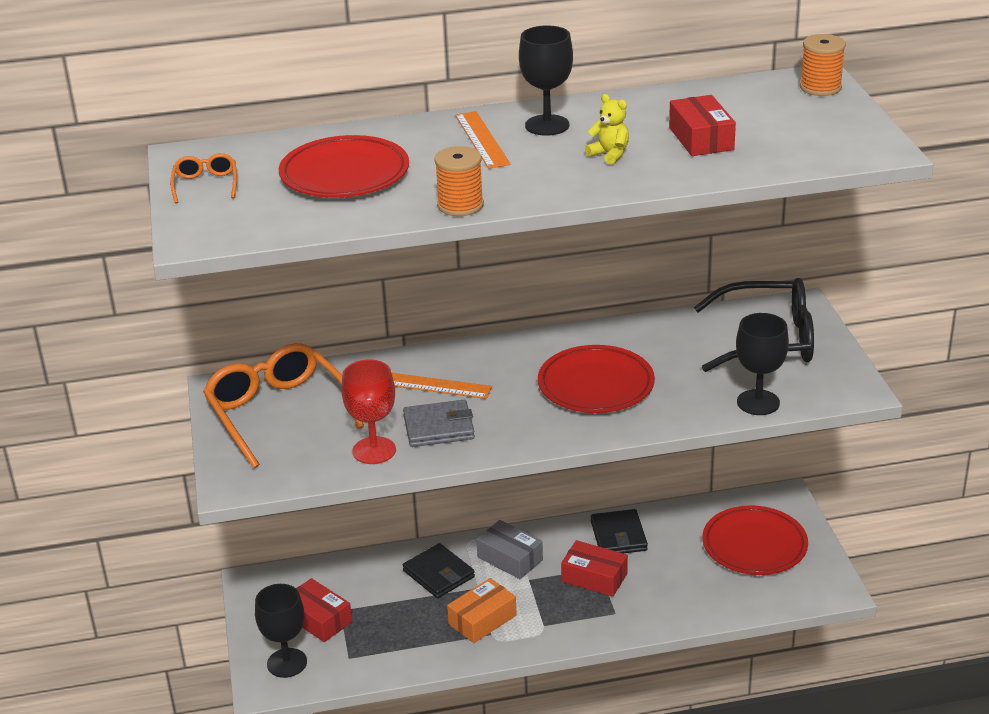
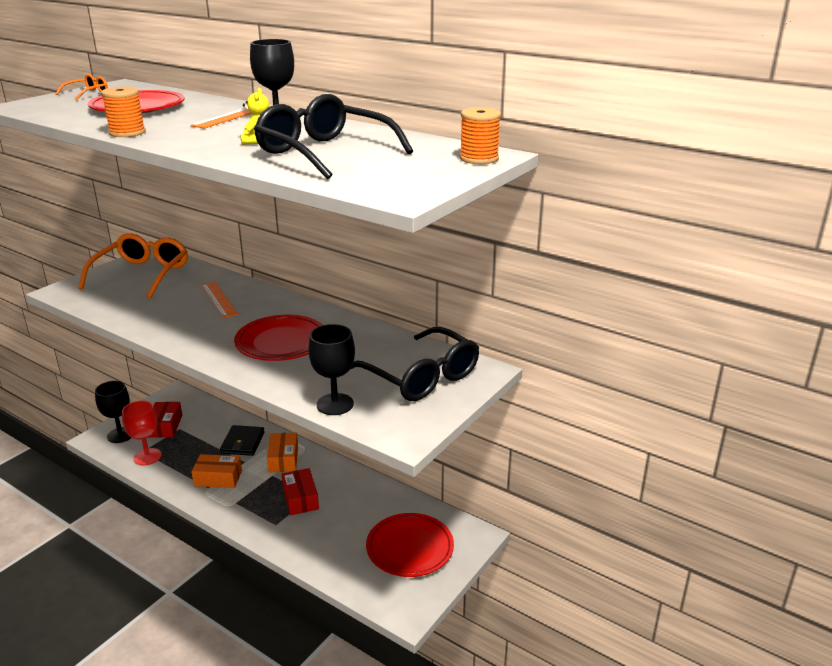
camera: 45 degrees right, 5 degrees down
red goblet [341,360,396,464] -> red goblet moved to [122,401,162,465]
grey wallet [403,400,475,447] -> none
grey box [476,520,543,579] -> orange box [267,433,298,472]
black wallet [591,509,648,553] -> none
red box [669,95,736,156] -> black glasses [254,94,413,179]

